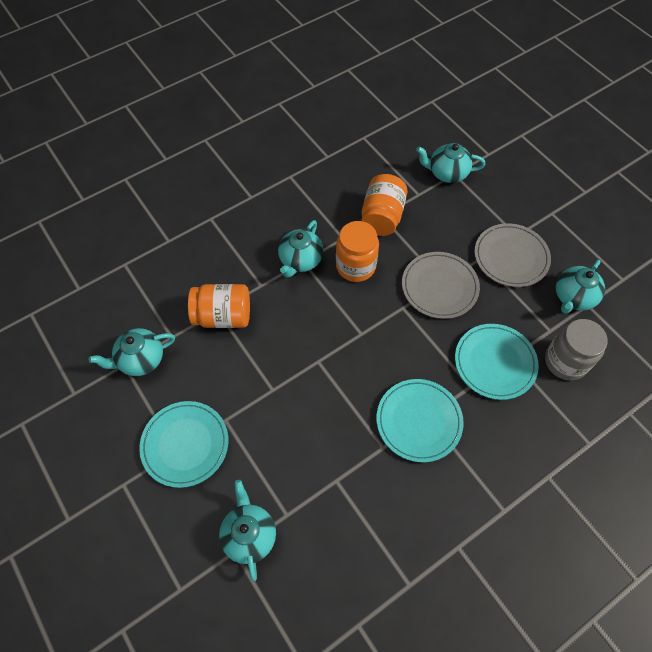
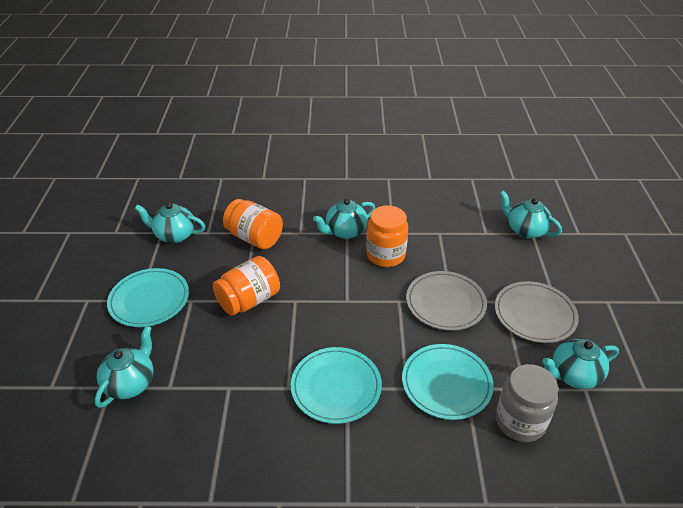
camera: 35 degrees right, 20 degrees down
orange jar [361,174,408,236] -> orange jar moved to [213,256,280,316]

